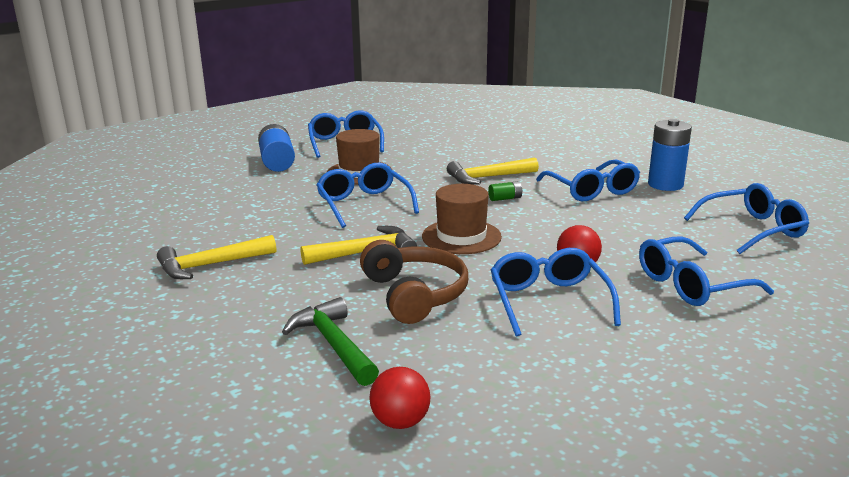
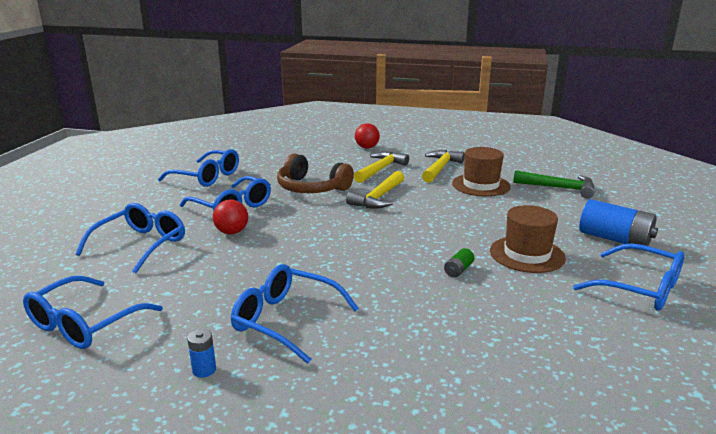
camera: 140 degrees right, 0 degrees up
green hammer [282,297,379,386] -> green hammer moved to [513,170,594,199]
blue glasses [316,163,419,228] -> blue glasses moved to [158,149,239,187]
red ball [369,367,430,429] -> red ball moved to [355,123,380,149]
brown hat [422,184,502,254] -> brown hat moved to [452,147,511,197]
yellow hammer [447,157,539,185] -> yellow hammer moved to [354,152,409,183]
green battery [488,181,522,201] -> green battery moved to [444,248,474,278]
blue battery [648,119,692,191] -> blue battery [187,329,216,378], size x0.47

